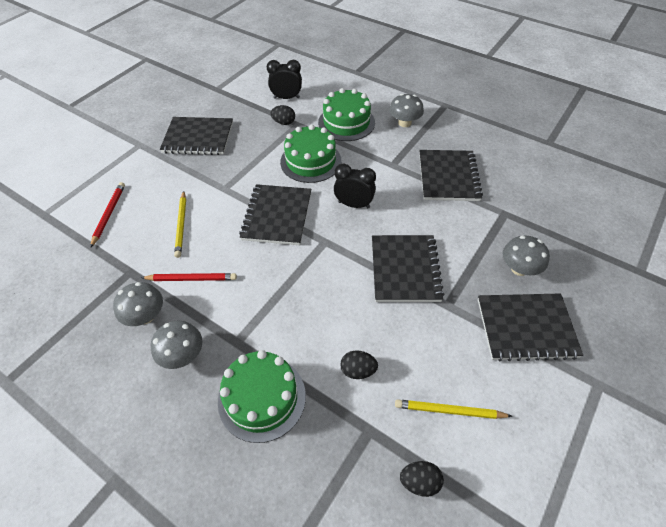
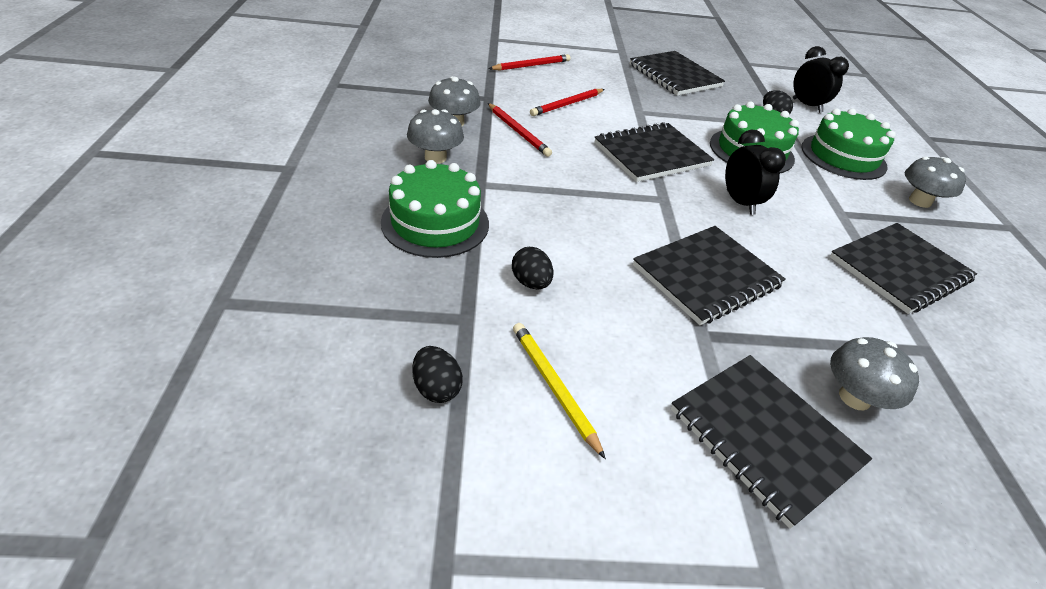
camera: 50 degrees right, 10 degrees down
yellow pencil [174,191,186,258] -> red pencil [530,89,605,116]

